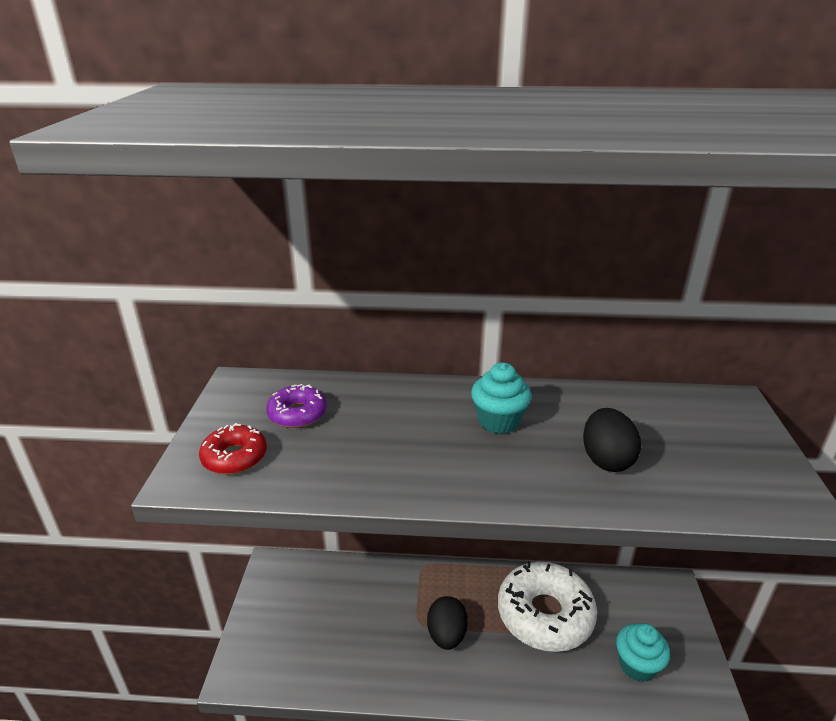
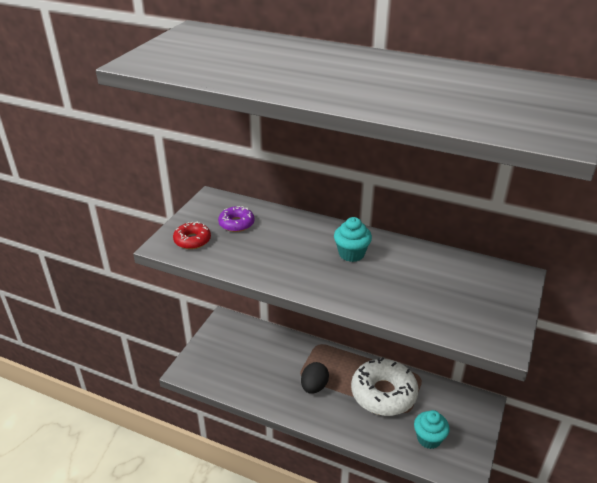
camera: 20 degrees right, 5 degrees up
black egg [583,408,641,472] -> none

